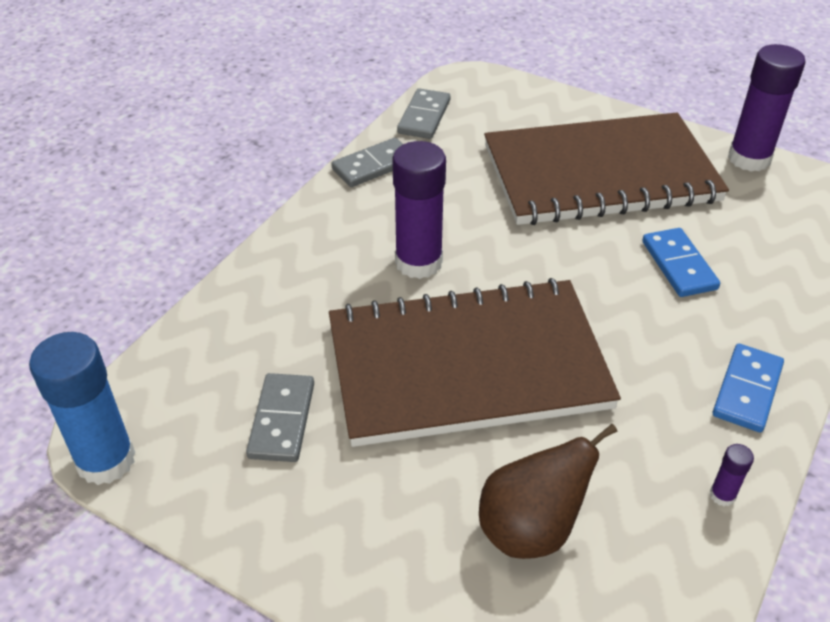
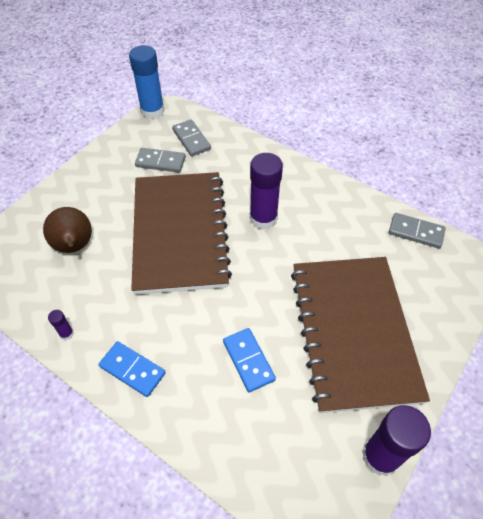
camera: 95 degrees right, 10 degrees up
grey domino [331,138,403,187] -> grey domino moved to [172,119,211,156]
blue domino [642,228,720,297] -> blue domino turned 75 degrees clockwise [223,328,276,393]

